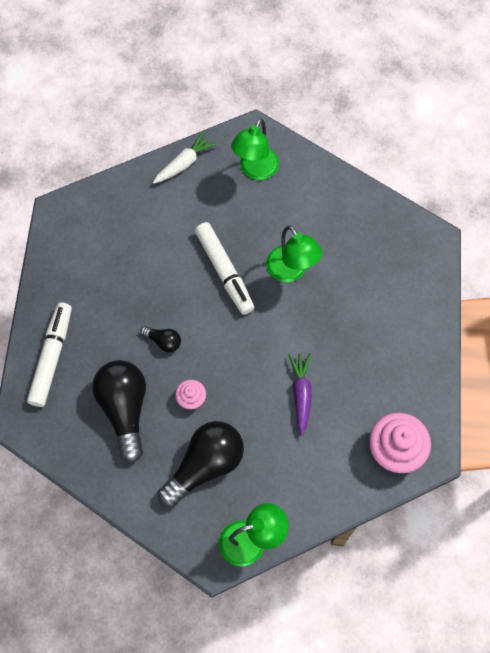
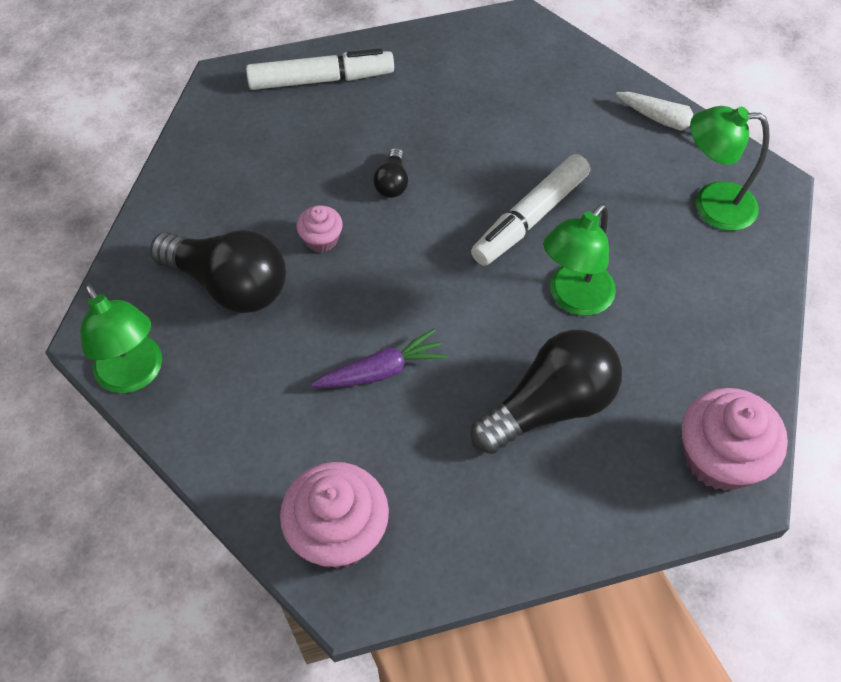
camera: 70 degrees right, 10 degrees down
black light bulb [92,360,146,463] -> black light bulb moved to [471,330,622,454]
none -> pink cupcake [682,388,788,491]

